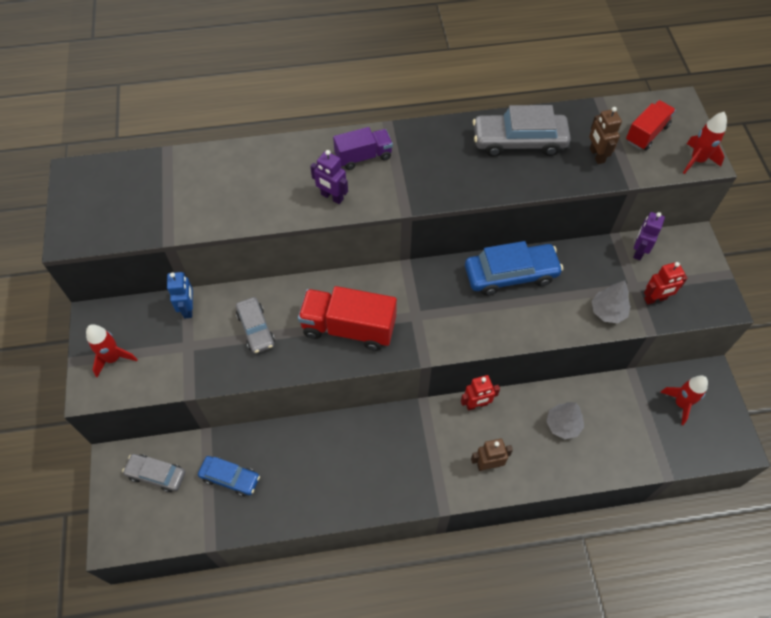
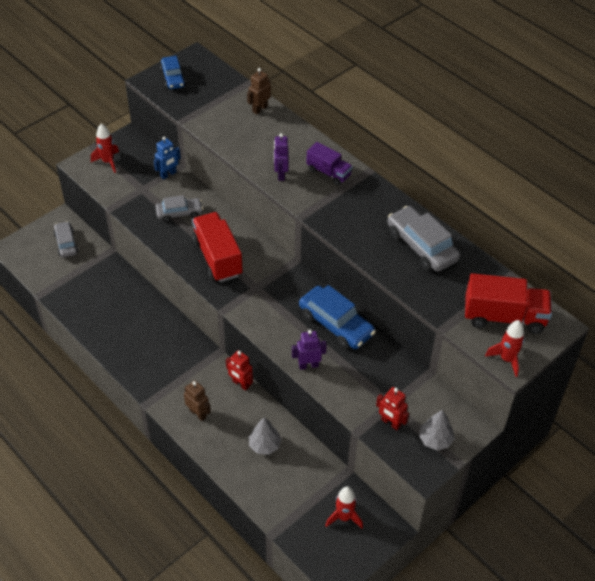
camera: 55 degrees right, 10 degrees down
blue car [198,456,260,496] -> blue car moved to [160,56,186,89]
grey car [236,297,275,354] -> grey car turned 135 degrees counterclockwise [155,195,203,222]
brown robot [589,107,622,164] -> brown robot moved to [247,68,271,115]
grey tree [592,280,631,323] -> grey tree moved to [419,410,455,450]
red truck [626,100,676,150] -> red truck [465,273,552,334], size x1.63
purple robot [633,212,665,260] -> purple robot moved to [292,330,327,370]

